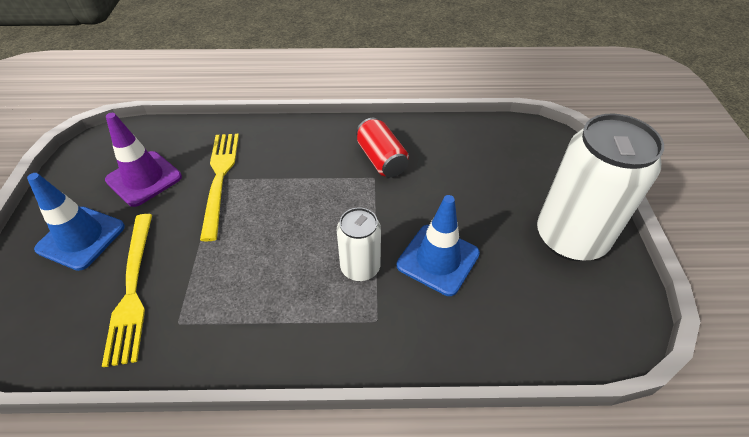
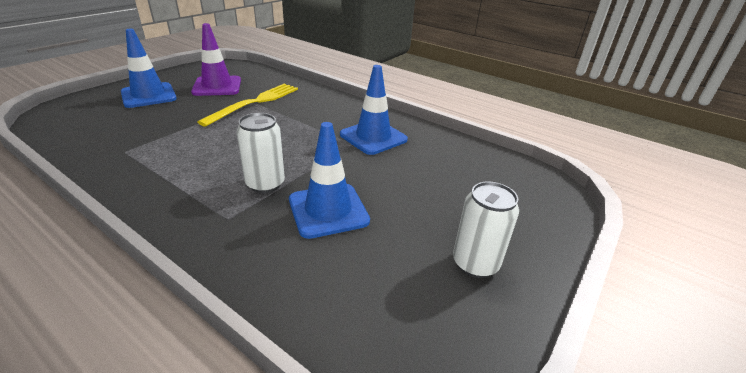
camera: 35 degrees right, 15 degrees down
yellow fork [102,214,152,367] -> none
red can [356,118,409,177] -> blue traffic cone [340,65,408,155]
white can [537,114,664,261] -> white can [453,182,519,278], size x0.53

